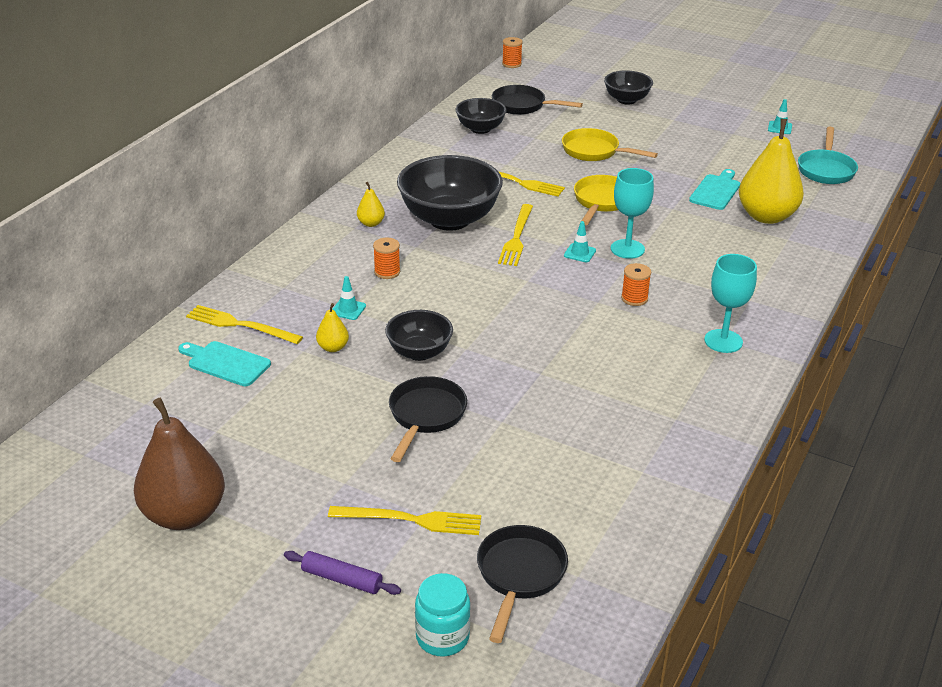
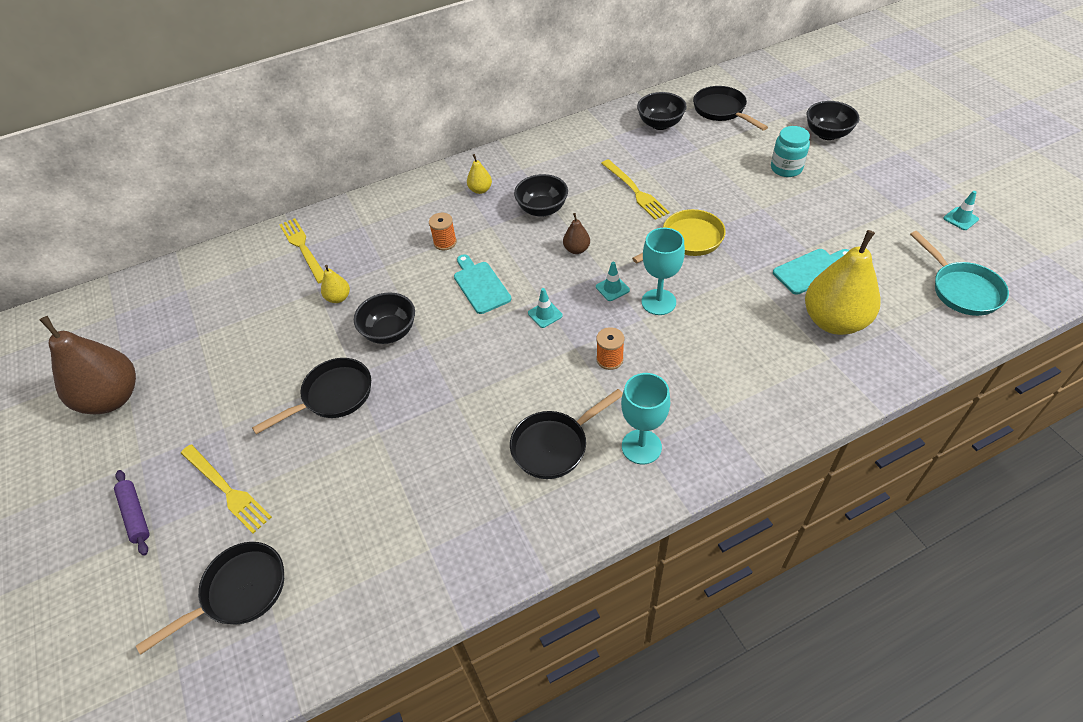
camera: 40 degrees right, 15 degrees up
turquoise cutting board [178,341,271,386] -> turquoise cutting board moved to [454,254,511,314]
turquoise traffic cone [332,276,366,320] -> turquoise traffic cone moved to [528,288,563,328]
black bowl [397,155,503,231] -> black bowl [514,174,568,217], size x0.55
turquoise jar [415,573,470,657] -> turquoise jar moved to [771,126,810,177]
yellow fork [498,204,533,266] -> brown pear [563,213,590,254]
orange spool [502,37,523,68] -> none
yellow pan [562,128,658,161] -> none
turquoise pan [798,127,858,184] -> turquoise pan turned 75 degrees counterclockwise [910,231,1009,316]
none -> black pan [510,389,623,479]

